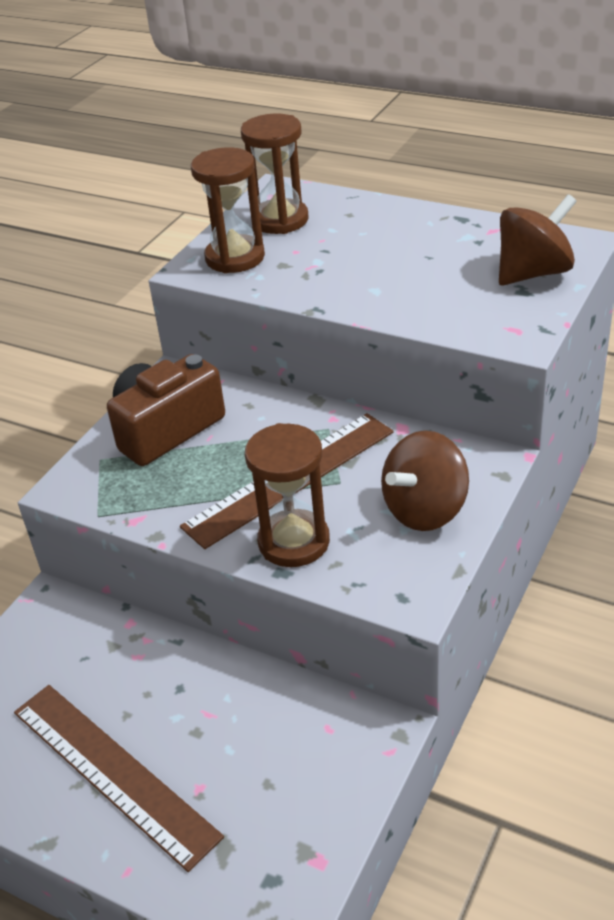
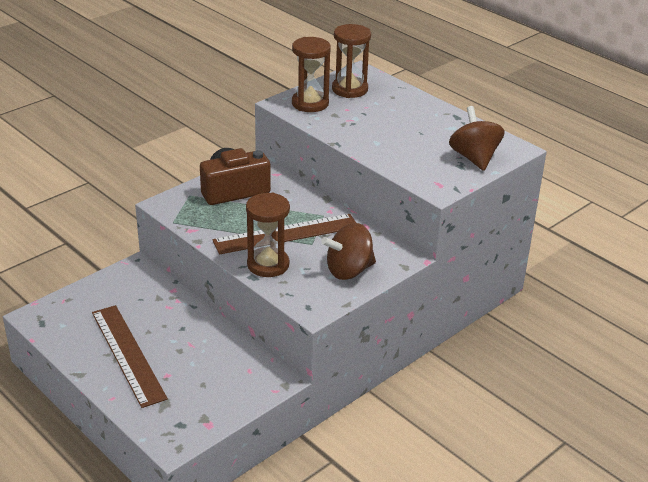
camera: 15 degrees right, 5 degrees down
brown spinning top [499,194,577,286] -> brown spinning top turned 90 degrees counterclockwise [449,106,505,171]

